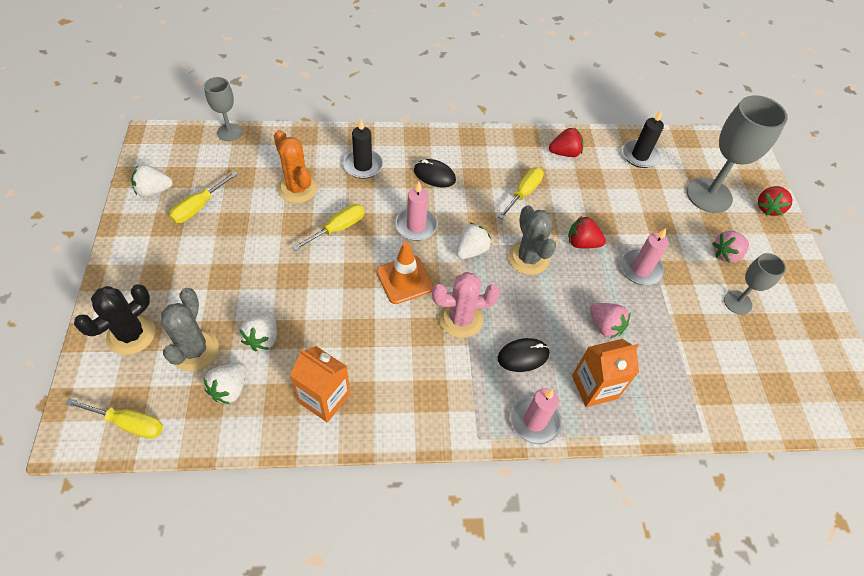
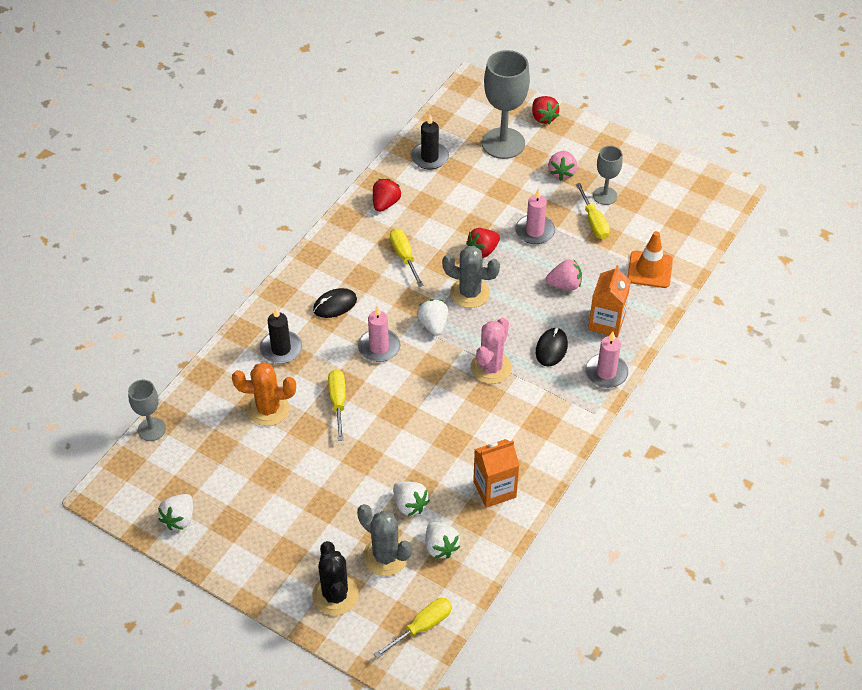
camera: 50 degrees left, 5 degrees down
yellow screwdriver [169,171,238,223] -> yellow screwdriver moved to [576,183,610,239]
orange traffic cone [376,242,434,304] -> orange traffic cone moved to [627,231,673,288]

